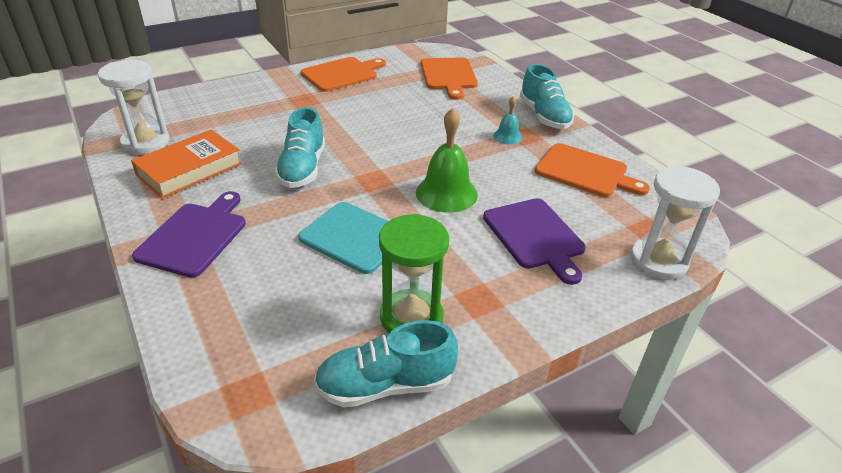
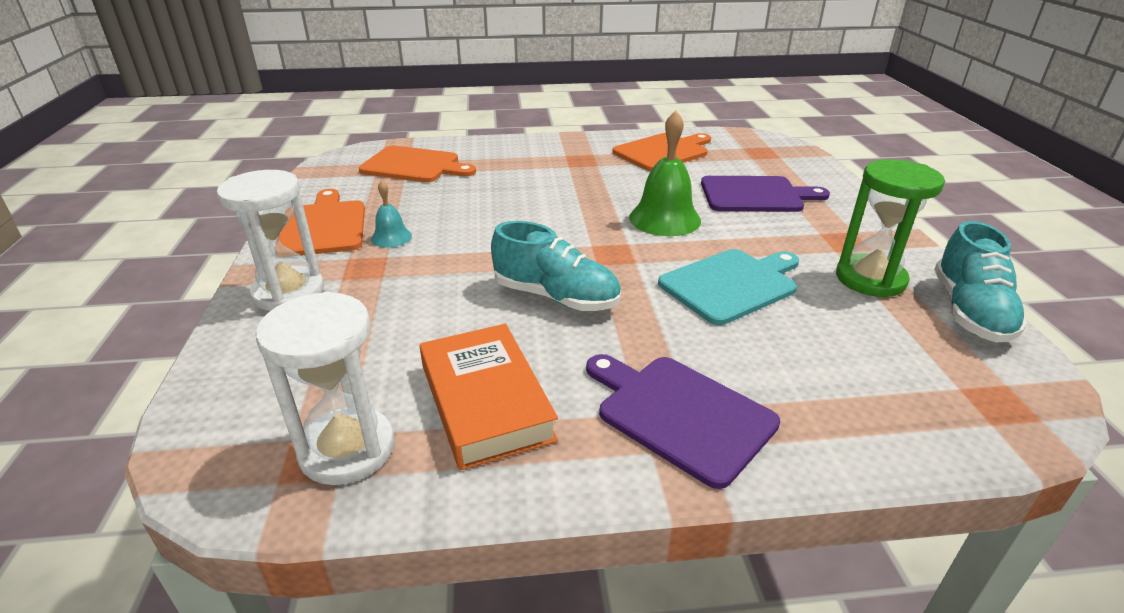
camera: 65 degrees left, 5 degrees down
turquoise bell [493,96,522,145] -> turquoise bell moved to [371,180,412,248]
turquoise shoe [520,64,574,129] -> none
white hourglass [630,166,720,280] -> white hourglass moved to [217,170,324,311]

